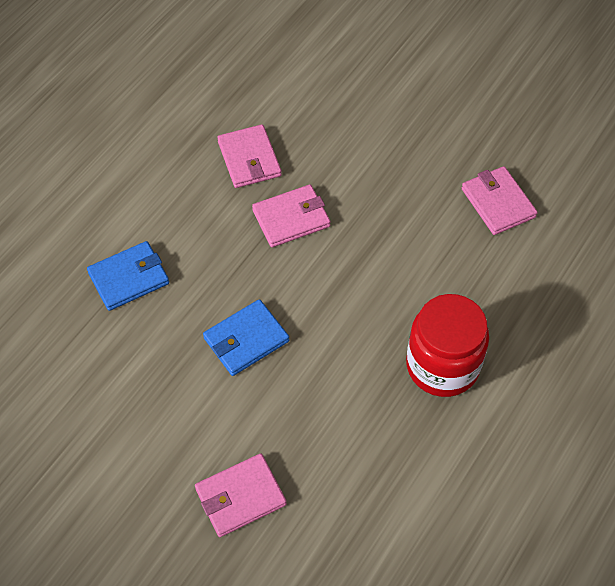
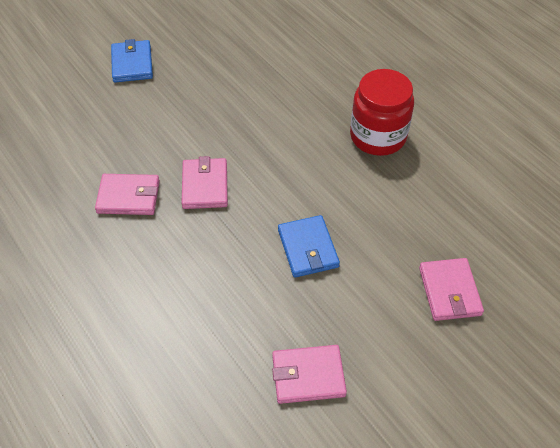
camera: 70 degrees left, 5 degrees down
blue wallet [87,241,169,311] -> blue wallet moved to [111,39,153,83]
pink wallet [462,166,538,235] -> pink wallet moved to [272,345,347,404]

